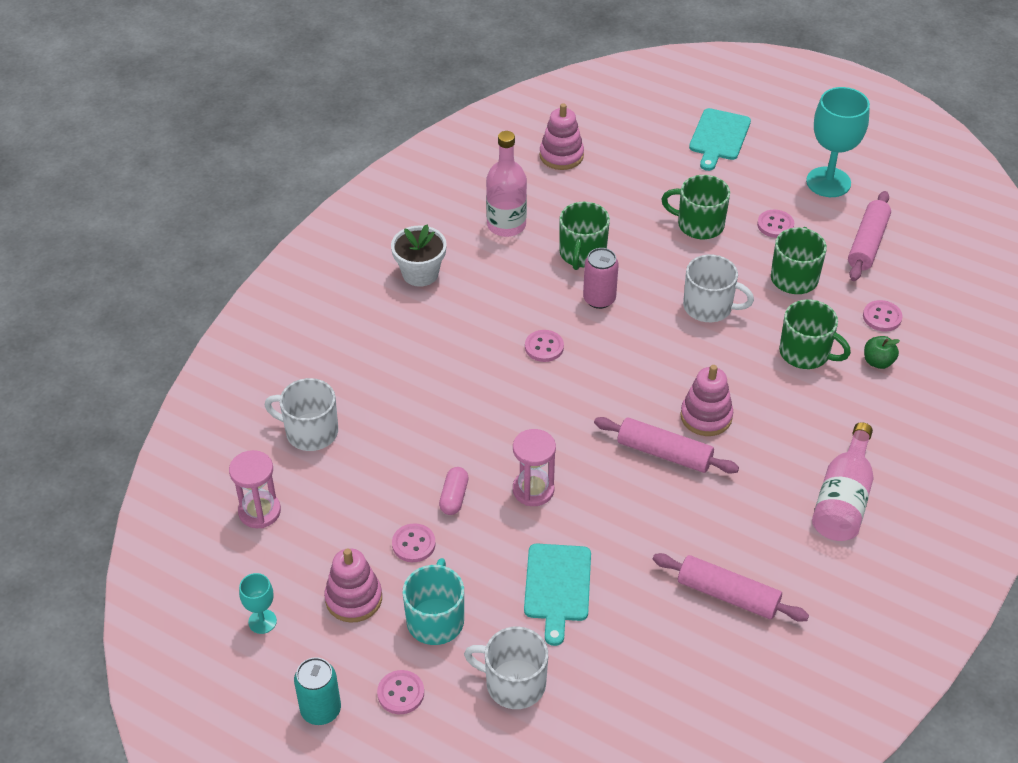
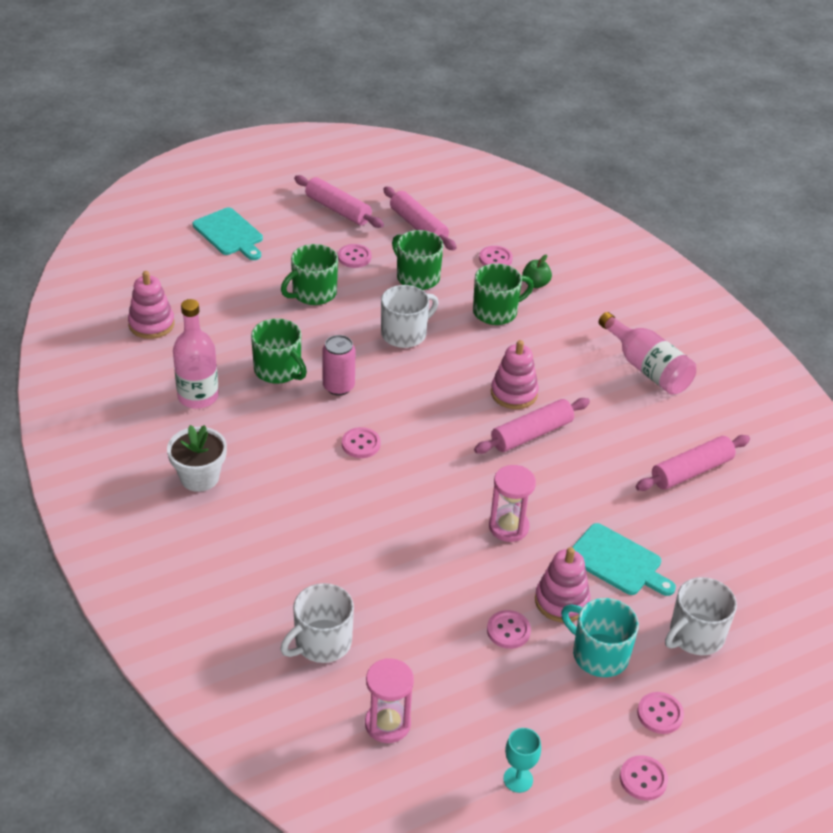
camera: 60 degrees left, 5 degrees down
turquoise can [294,657,341,725] -> pink button [620,755,668,801]
pink stacking toy [324,548,382,623] -> pink stacking toy moved to [535,547,590,622]
pink capsule [439,467,469,515] -> none
turquoise goblet [806,87,870,197] -> pink rolling pin [294,175,384,228]

